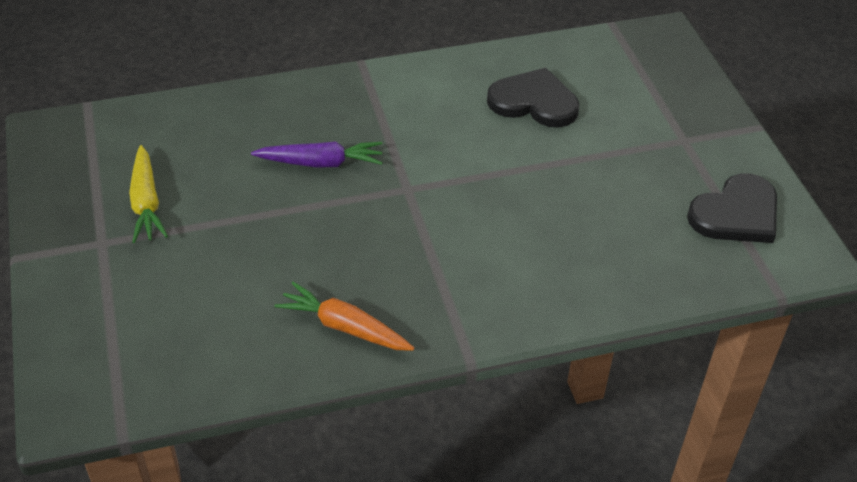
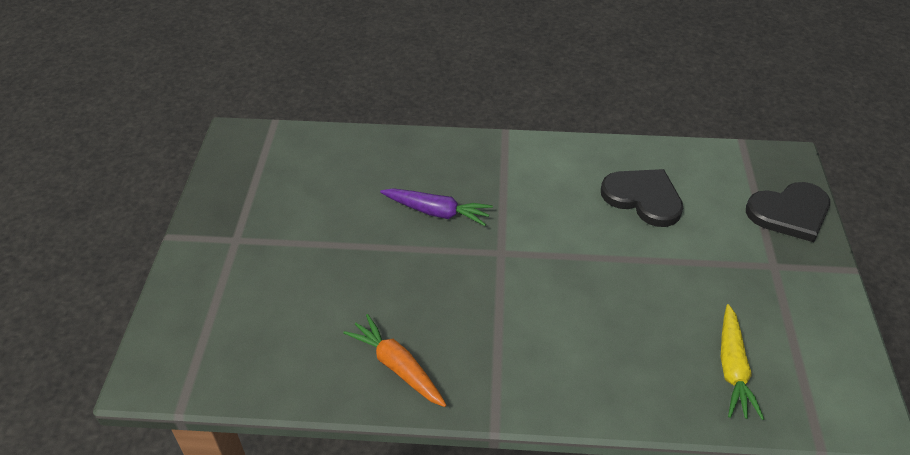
camera: 20 degrees right, 0 degrees up
yellow carrot [129,145,168,243] -> yellow carrot moved to [721,304,764,420]
black heart [687,174,777,243] -> black heart moved to [746,182,830,242]

